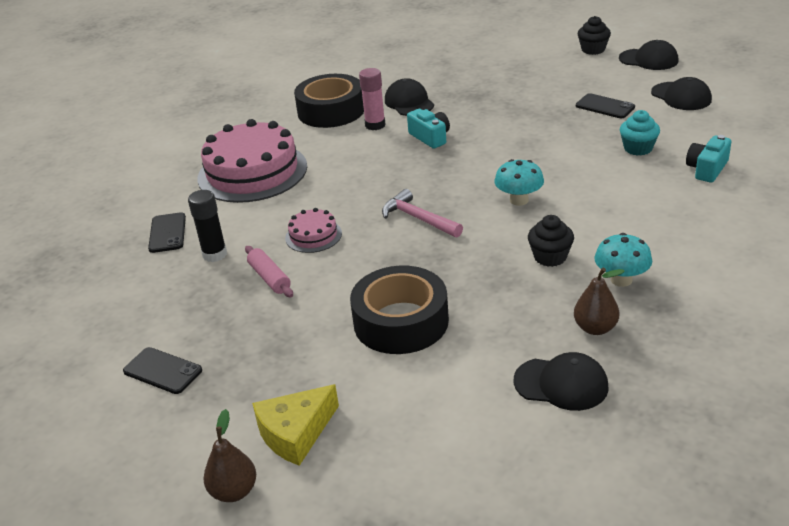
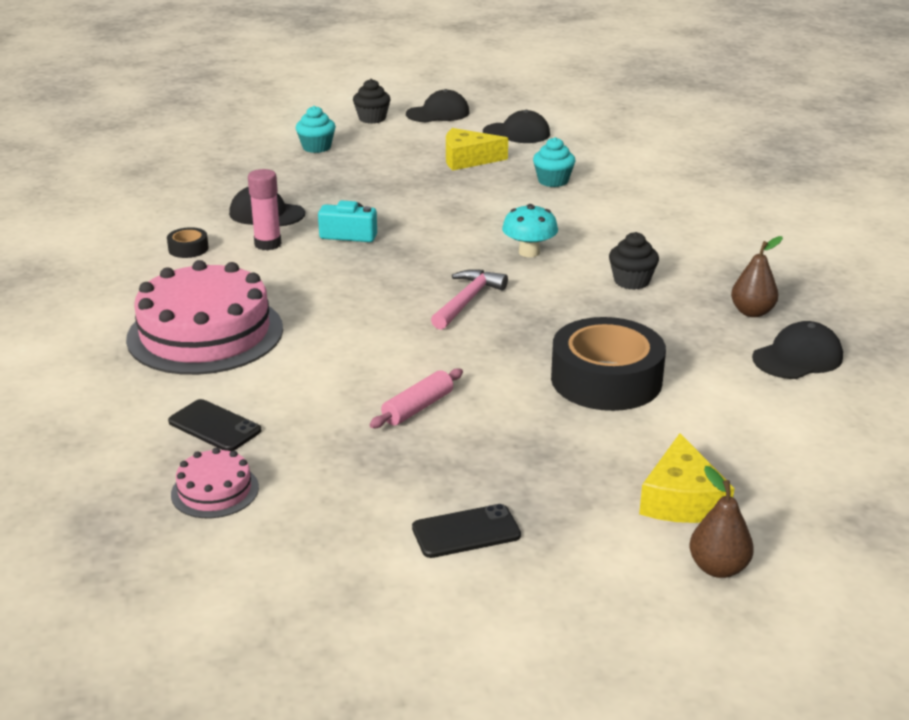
camera: 50 degrees left, 5 degrees down
black glue stick [188,190,227,262] -> none
pink rolling pin [245,246,293,297] -> pink rolling pin turned 60 degrees counterclockwise [369,368,463,428]
pink cake [285,208,342,253] -> pink cake moved to [171,448,259,518]
black tape [294,74,364,128] -> black tape [167,227,209,258], size x0.43
pink hammer [382,189,463,237] -> pink hammer turned 120 degrees clockwise [431,269,508,330]
black phone [576,93,635,118] -> yellow cheese [446,128,508,171]
turquoise mushroom [594,233,652,287] -> none
turquoise camera [686,135,731,183] -> none
none -> turquoise cupcake [296,106,336,153]

